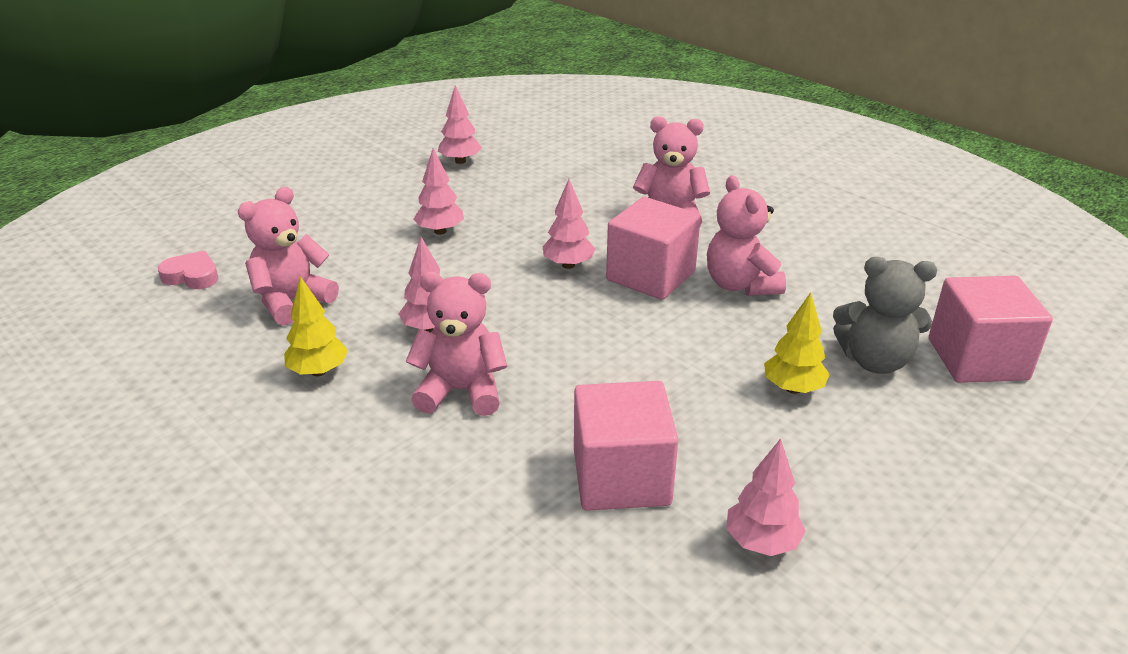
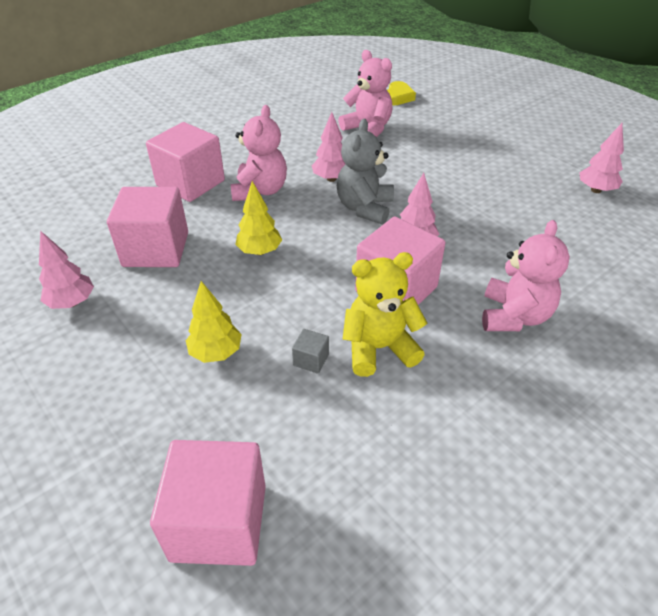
camera: 95 degrees right, 10 degrees up
pink heart [158,251,218,289] -> yellow heart [387,81,416,105]
yellow tree [284,276,348,376] -> yellow tree moved to [235,181,282,255]
pink tree [413,148,464,235] -> none
pink teddy bear [707,175,786,296] -> yellow teddy bear [342,252,427,377]
grey teddy bear [833,257,937,374] -> grey teddy bear moved to [337,119,394,225]
none -> pink cube [146,122,225,202]
none -> grey cube [292,329,329,374]

